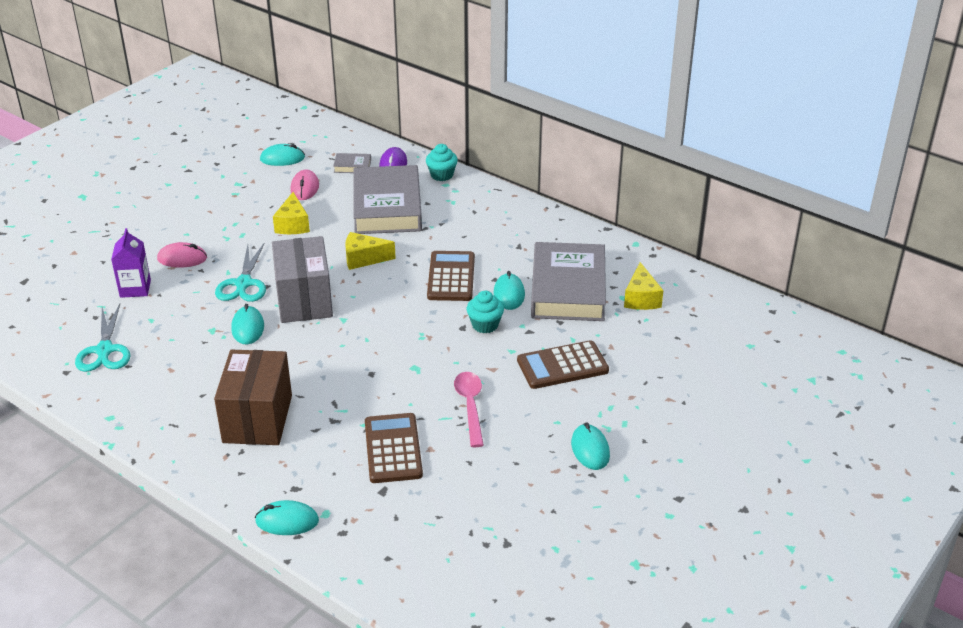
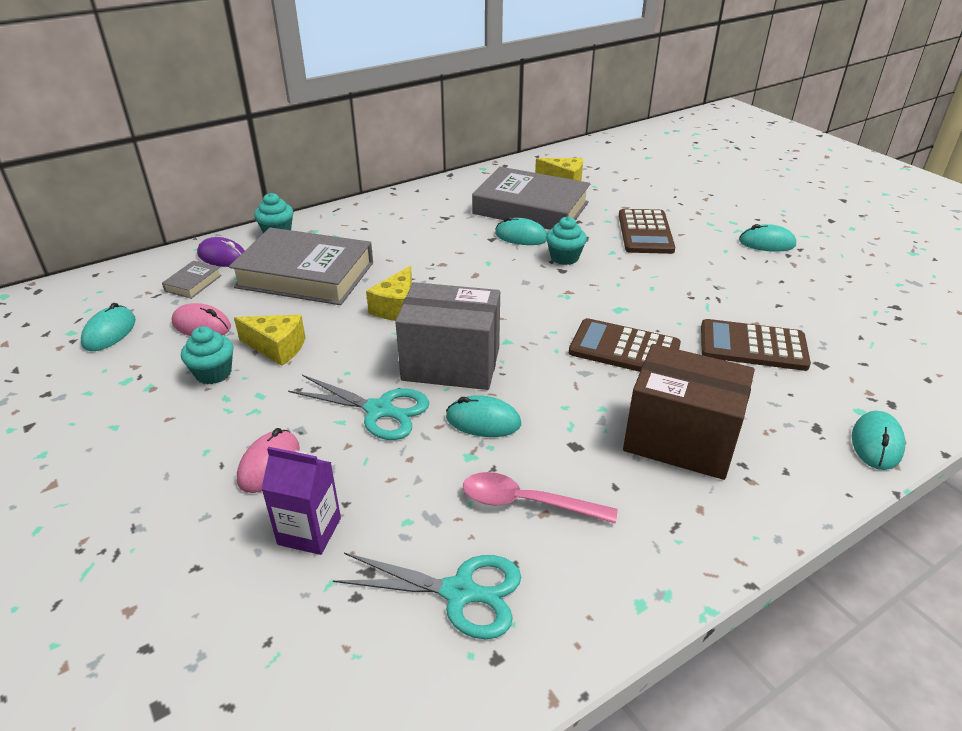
camera: 70 degrees left, 0 degrees up
brown calculator [427,251,475,301] -> brown calculator moved to [569,318,681,372]
pink spoon [454,372,484,447] -> pink spoon moved to [463,472,618,524]
none -> turquoise cupcake [181,326,233,384]

